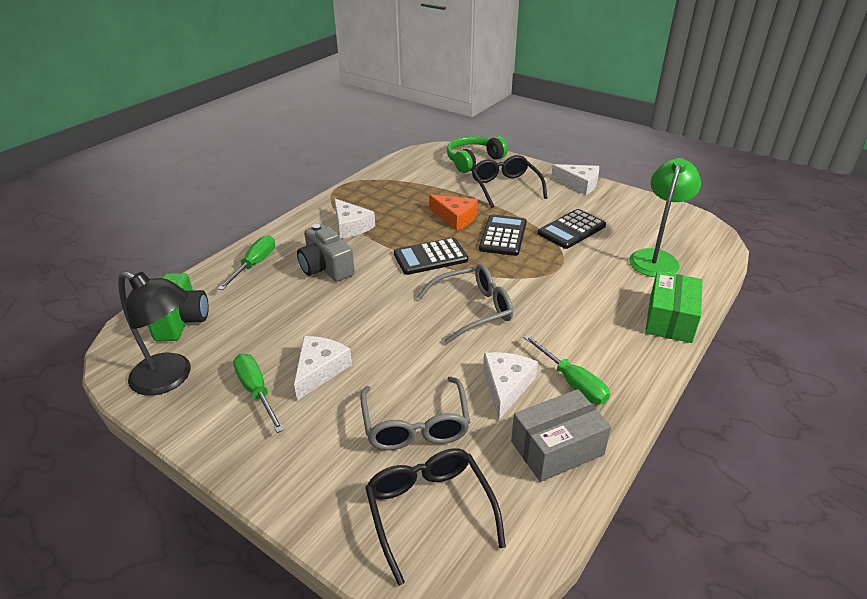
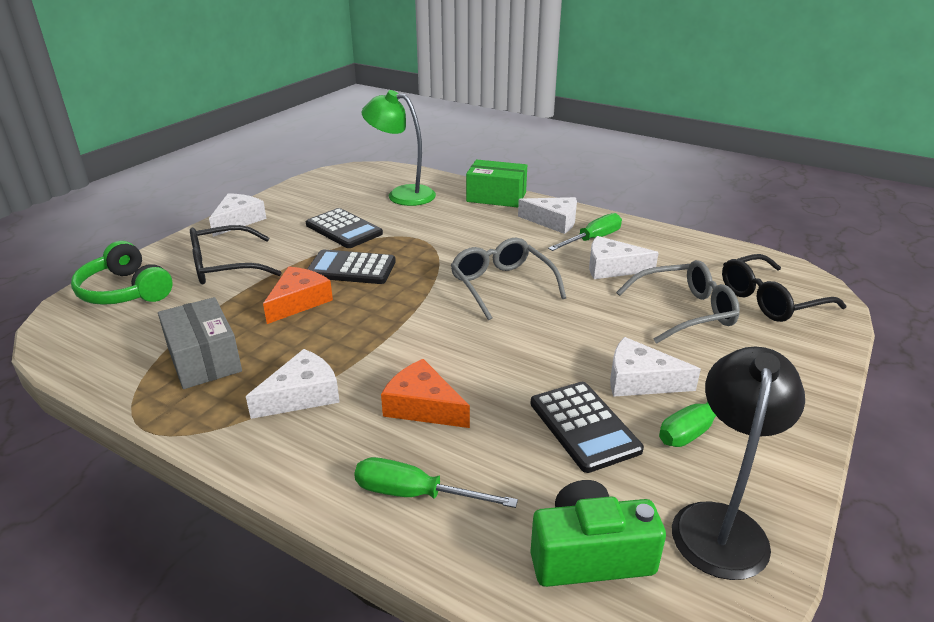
camera: 95 degrees left, 5 degrees down
grey camera [297,224,355,282] -> orange cheese [381,359,470,428]
black calculator [394,238,468,275] -> black calculator moved to [530,382,644,473]
grey box [511,389,611,482] -> grey box moved to [158,297,242,389]
none -> white cheese [518,197,577,234]

